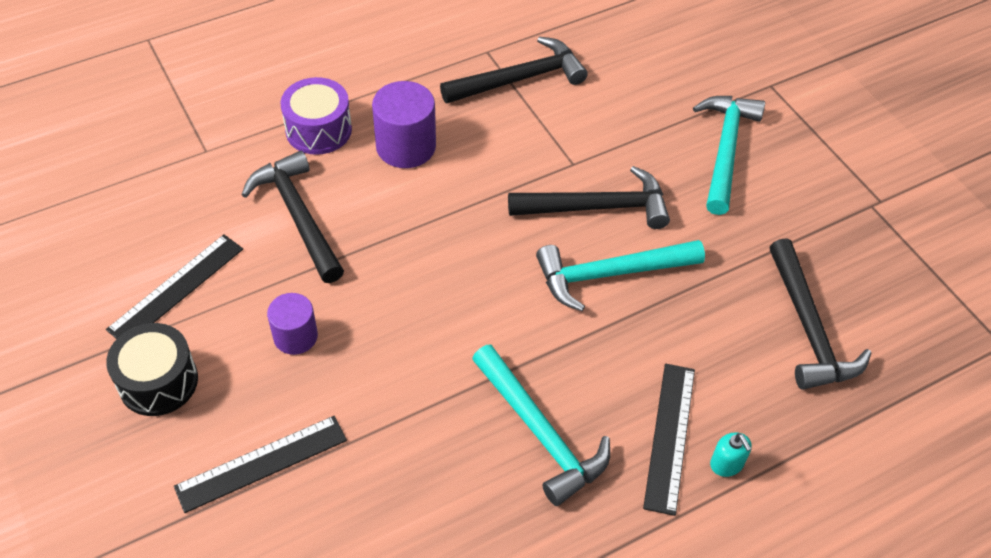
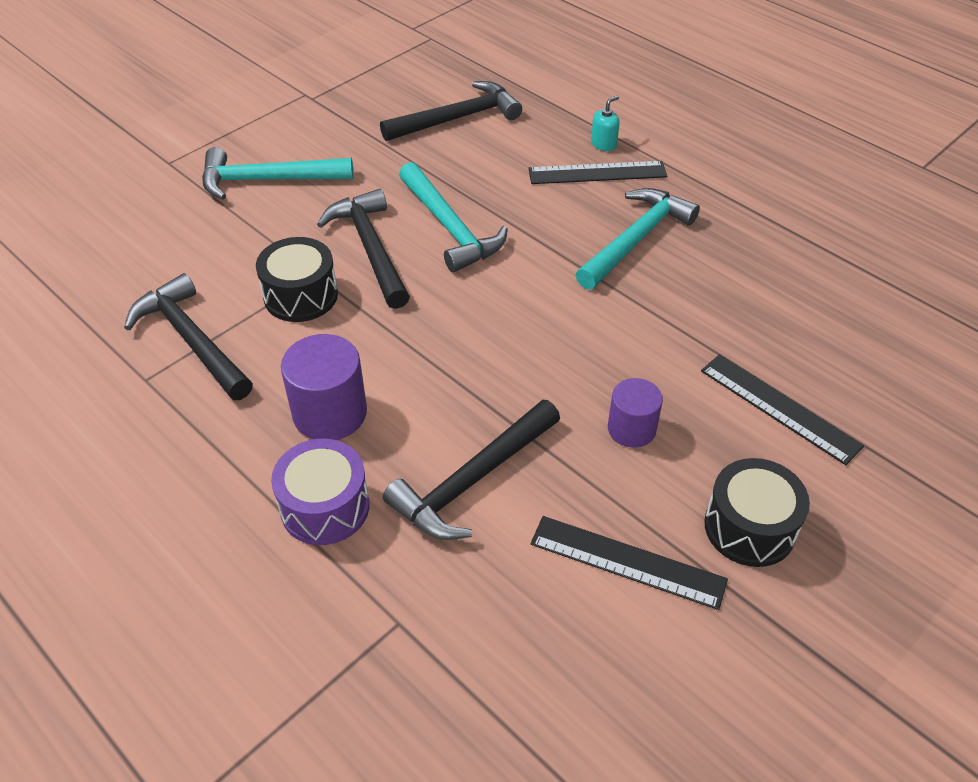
camera: 105 degrees left, 5 degrees down
none -> black drum [256,237,338,322]

